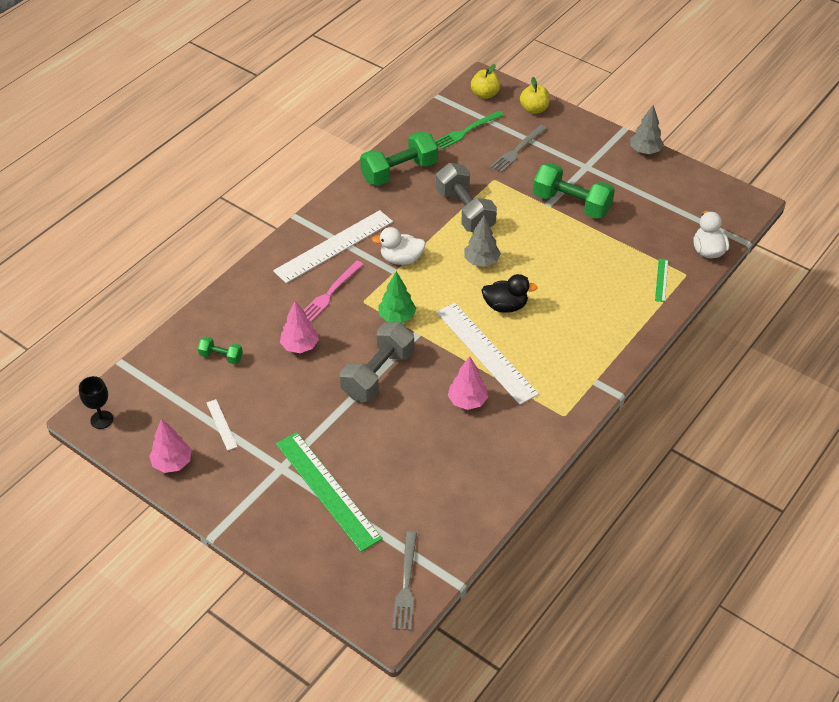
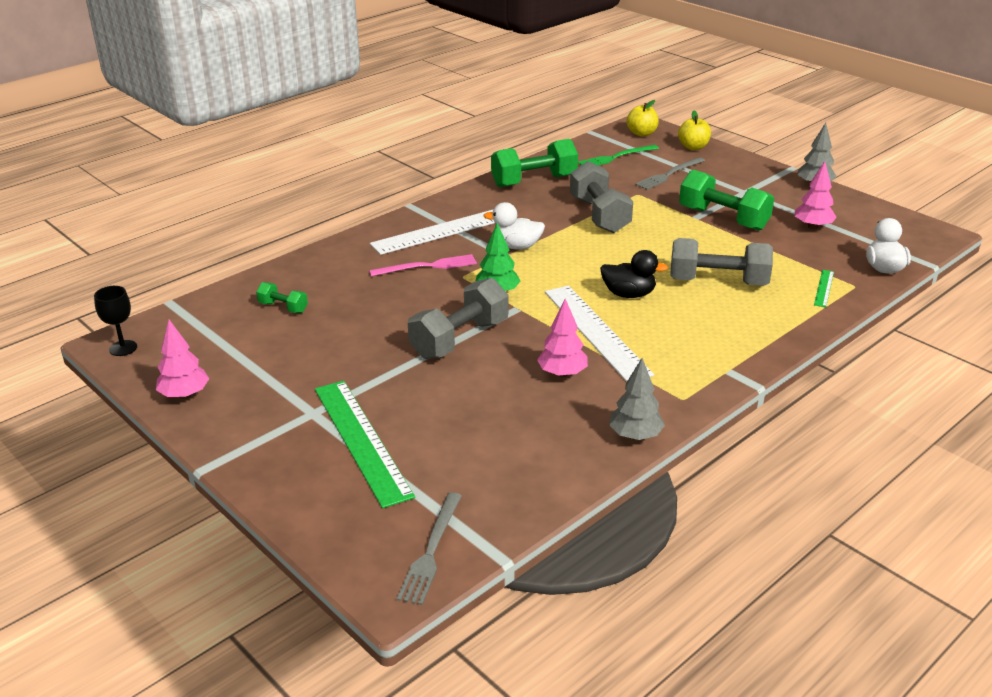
camera: 10 degrees right, 15 degrees down
white ruler [206,399,238,451] -> none
pink tree [280,301,319,353] -> pink tree moved to [795,161,837,229]
pink fork [303,261,364,322] -> pink fork turned 150 degrees counterclockwise [369,254,477,277]
grey tree [464,216,501,267] -> grey tree moved to [609,358,665,440]
none -> grey dumbbell [670,238,773,286]

